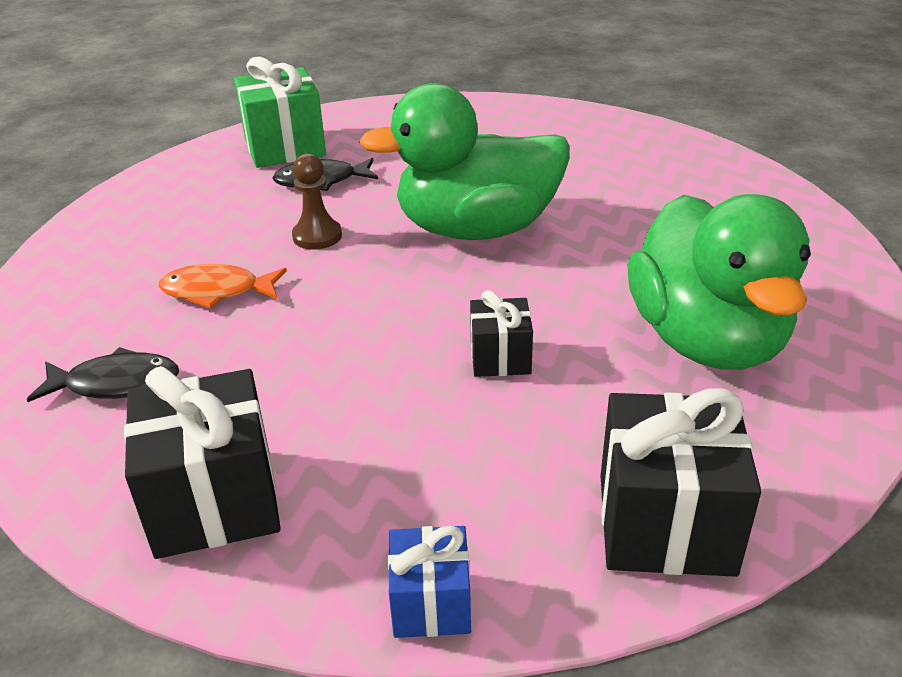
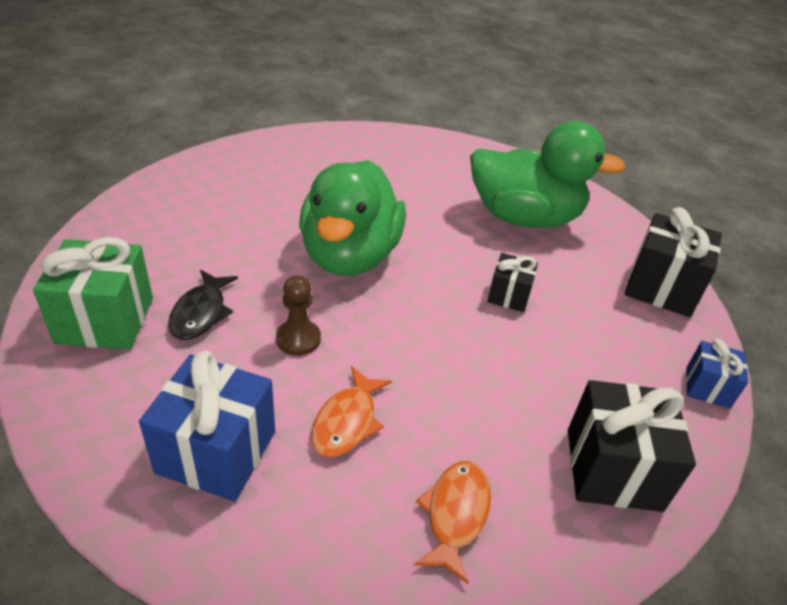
camera: 75 degrees left, 5 degrees up
black fish [27,347,179,402] -> orange fish [414,461,491,584]
none -> blue gift [139,351,275,501]

